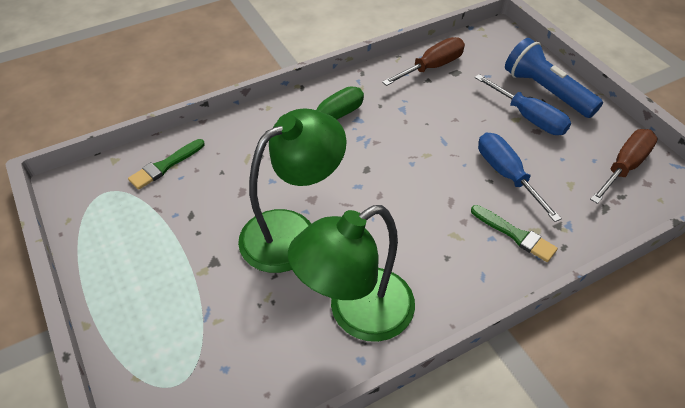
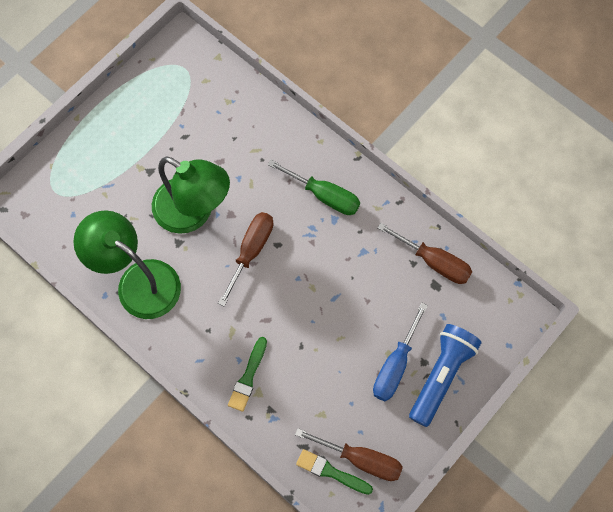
camera: 70 degrees right, 20 degrees up
green brush [128,139,205,190] -> green brush moved to [296,449,373,495]
blue screwdriver [478,133,562,222] -> none
none -> brown screwdriver [218,212,273,306]

